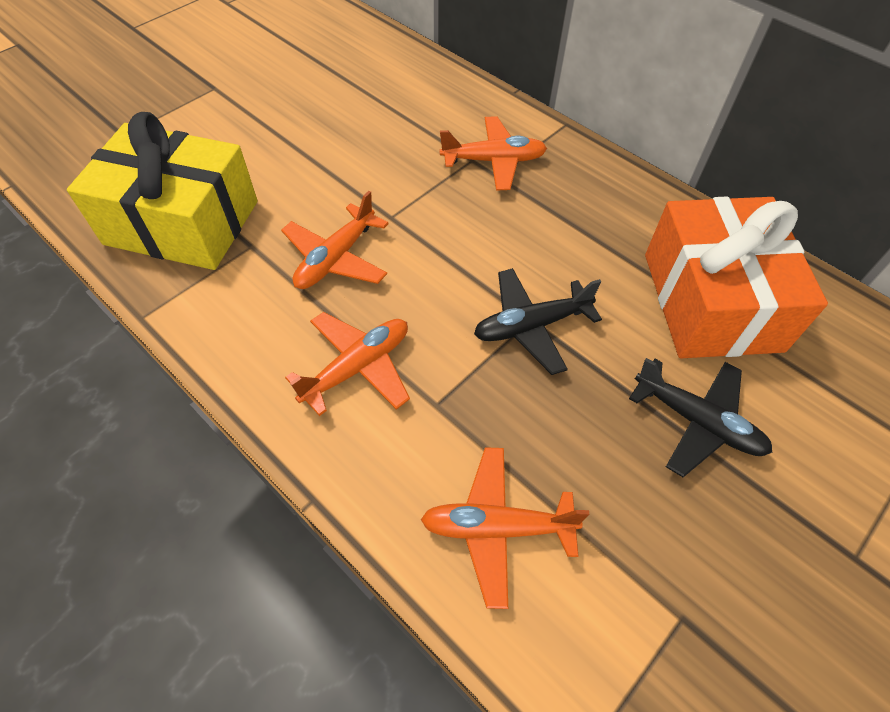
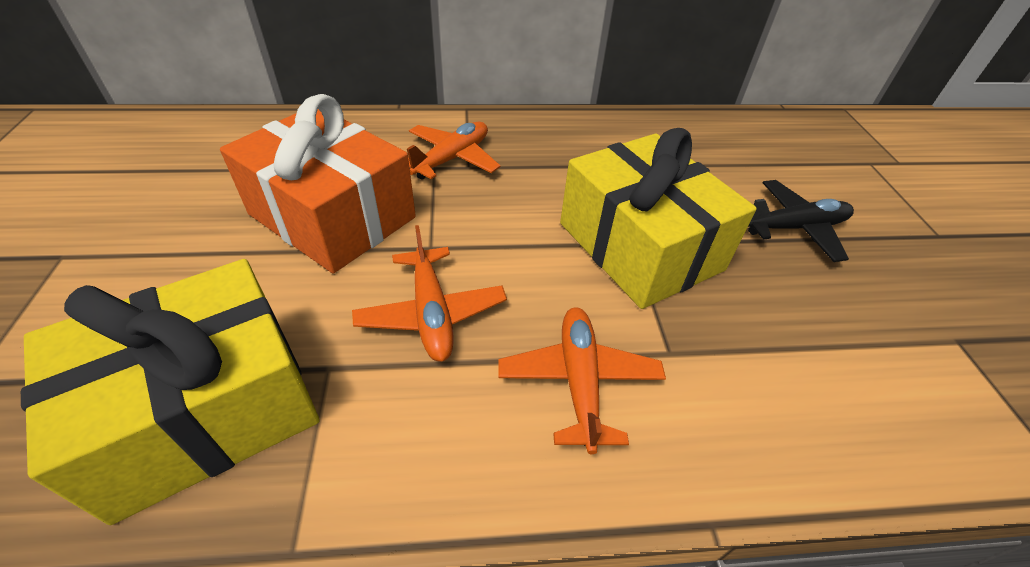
camera: 50 degrees left, 10 degrees down
orange plane [421,447,589,609] -> none
black plane [474,268,602,375] -> yellow gift [560,128,757,309]
orange gift [645,197,828,358] -> orange gift moved to [220,94,416,273]

